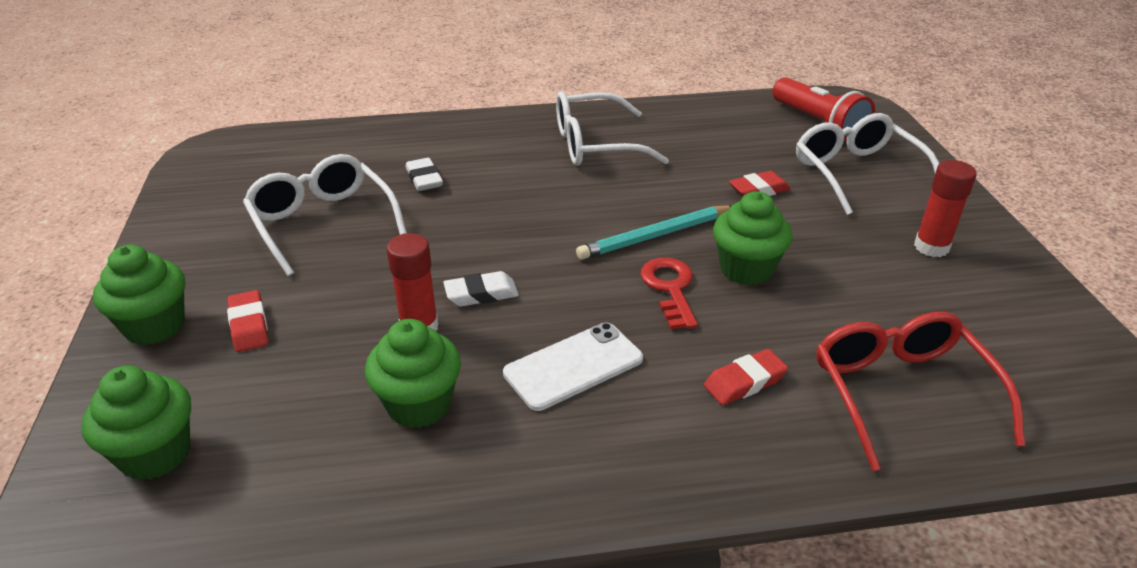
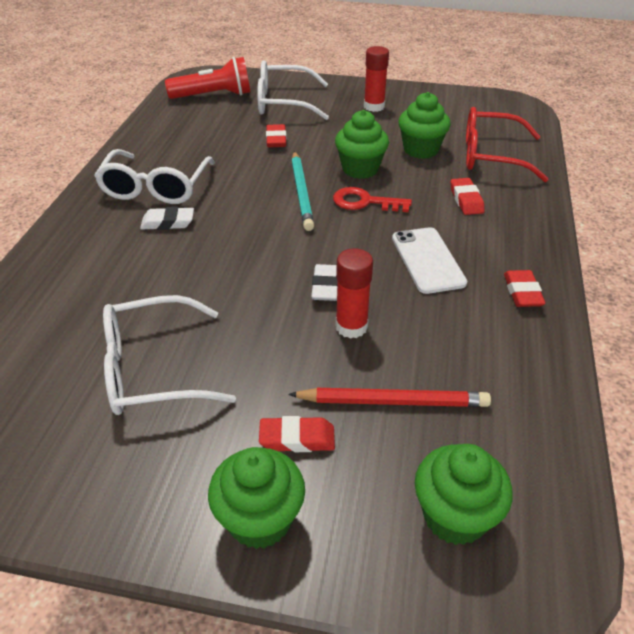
camera: 70 degrees left, 5 degrees up
green cupcake [365,319,461,428] -> green cupcake moved to [398,92,451,159]
white eraser [405,158,443,191] -> white eraser moved to [140,207,194,230]
none -> red pencil [288,388,491,407]
none -> red eraser [504,270,546,307]

